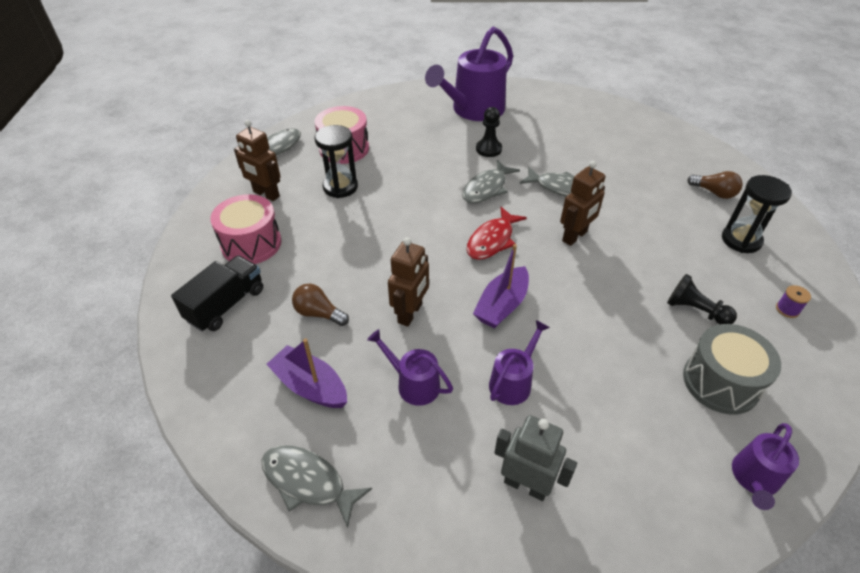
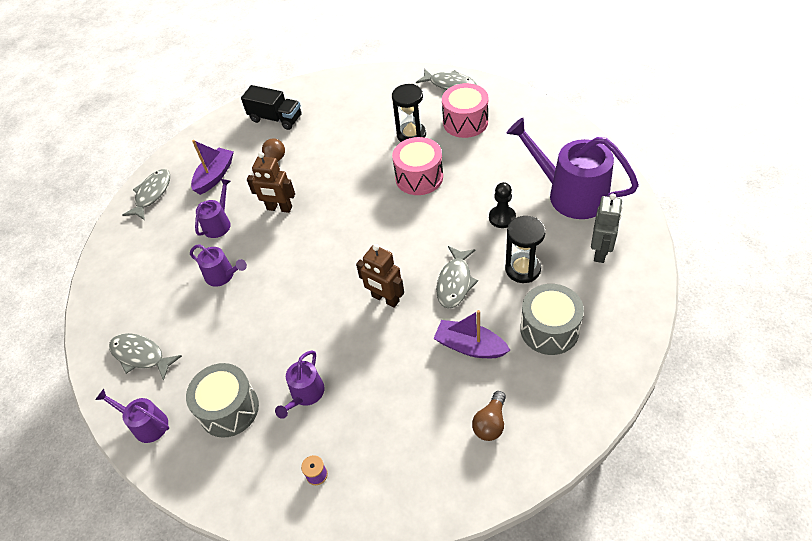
camera: 85 degrees right, 5 degrees up
pink drum [210,194,281,264] -> pink drum moved to [392,137,443,195]
brown robot [234,120,281,201] -> none
grey fish [462,160,520,203] -> grey fish moved to [109,333,182,381]
red fish [467,207,527,260] -> none
purple boat [473,244,529,329] -> purple boat moved to [433,310,510,358]
grey robot [495,415,577,501] -> grey robot moved to [591,193,623,263]
black pawn [667,274,737,324] -> purple watering can [275,350,325,419]
black hourglass [722,175,792,253] -> black hourglass moved to [505,216,546,283]
none -> grey drum [520,284,584,355]

